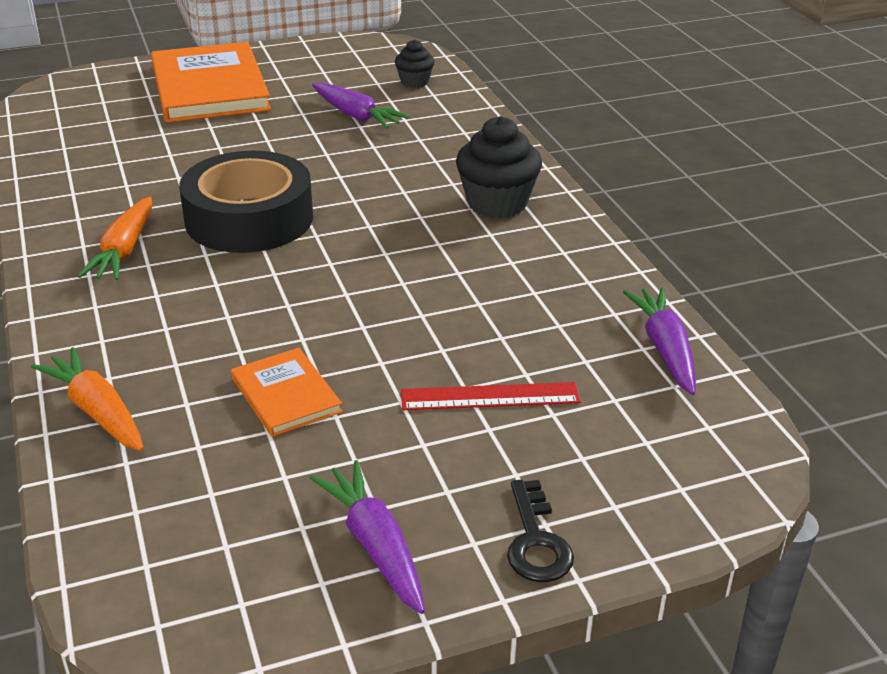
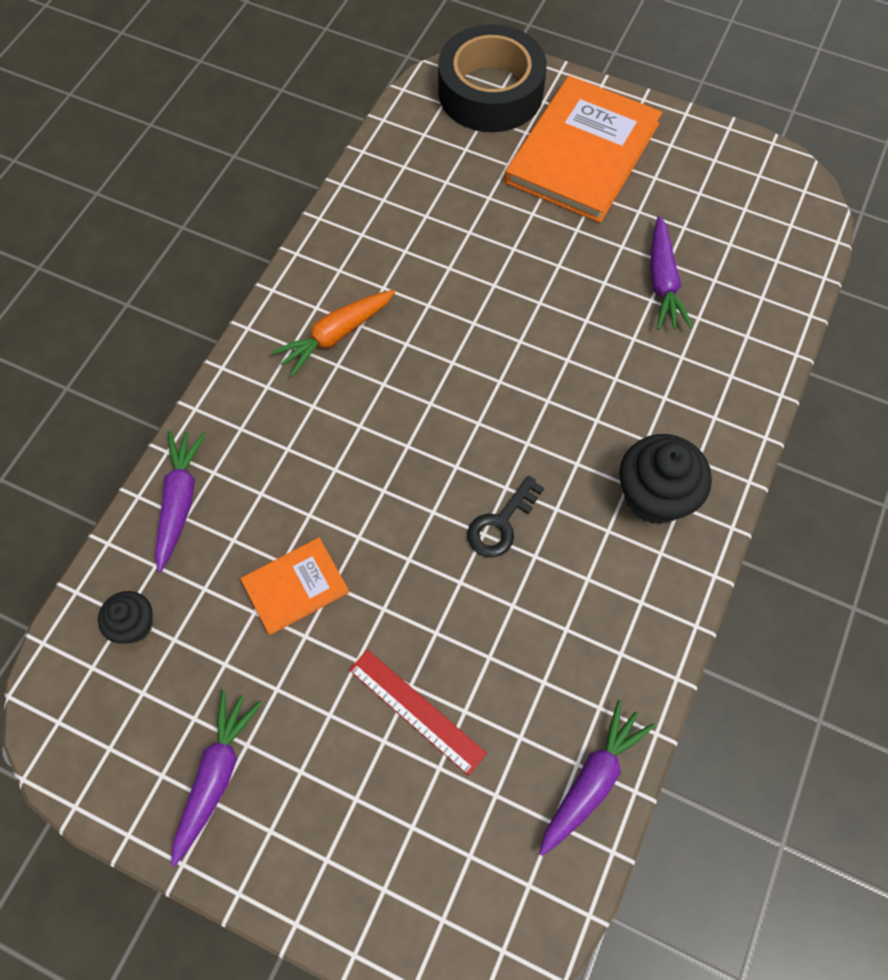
camera: 45 degrees right, 30 degrees up
orange carrot [31,347,144,451] -> purple carrot [155,431,206,572]
black tape [179,151,313,253] -> black tape moved to [438,24,547,132]
orange book [231,348,343,437] -> orange book turned 45 degrees clockwise [240,537,349,635]
black cupcake [395,40,435,88] -> black cupcake moved to [98,591,153,644]
black key [507,480,574,582] -> black key moved to [467,476,544,557]

